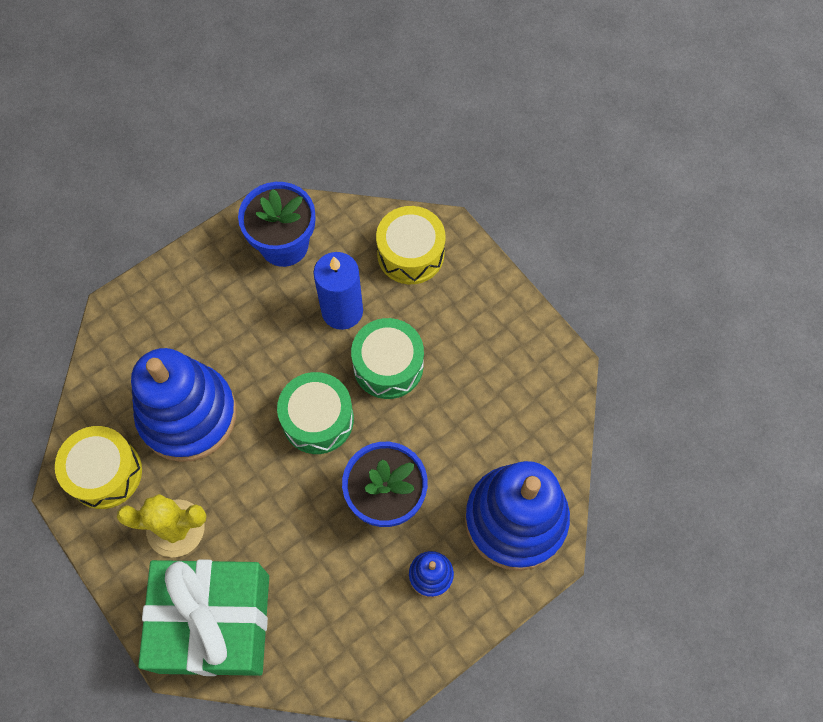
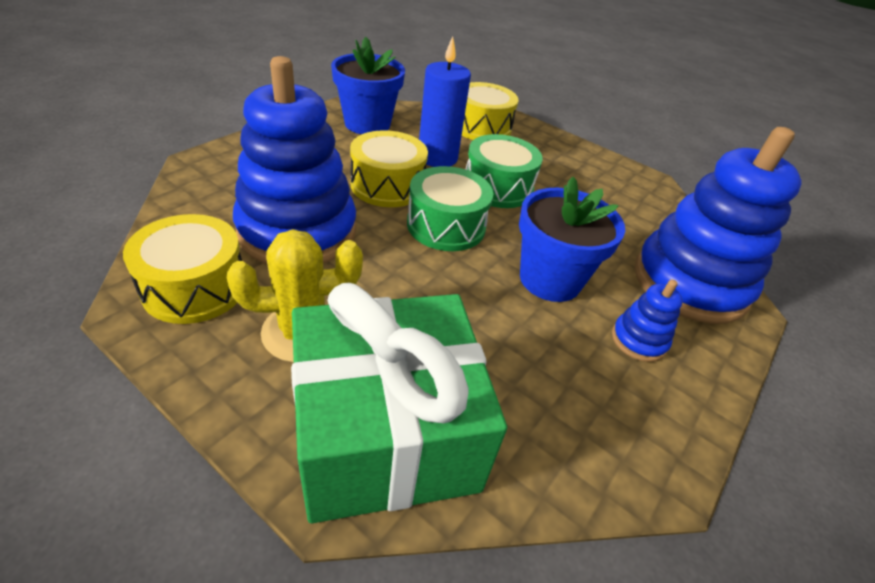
camera: 20 degrees left, 25 degrees down
none -> yellow drum [350,130,428,207]

